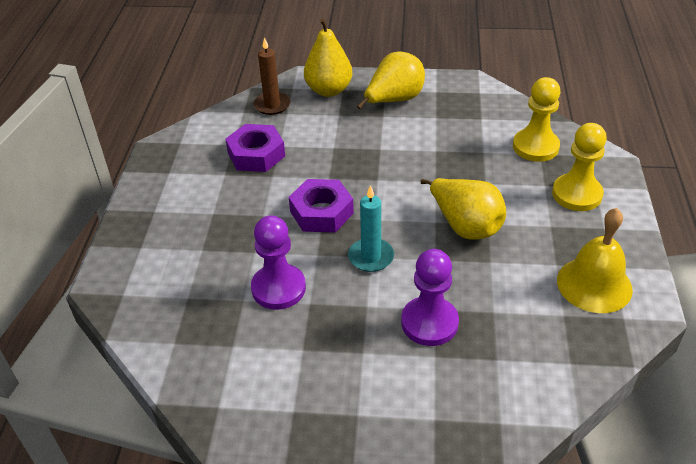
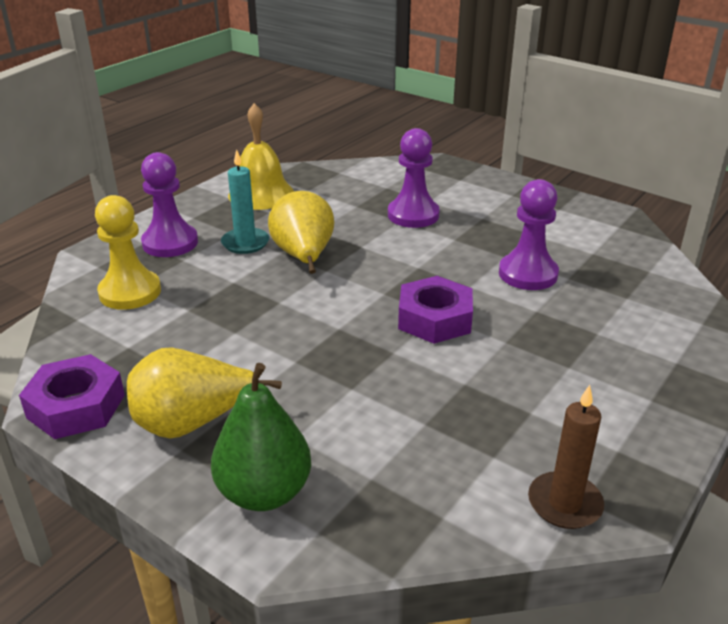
camera: 150 degrees left, 10 degrees down
purple nut [225,124,285,172] -> purple nut moved to [19,354,125,439]
brown candle [254,37,291,115] -> brown candle moved to [528,385,604,529]
yellow pear [304,18,353,97] -> green pear [211,363,311,511]
turquoise candle [348,185,394,272] -> turquoise candle moved to [221,149,269,254]
yellow pawn [552,123,607,211] -> purple pawn [141,152,198,257]

